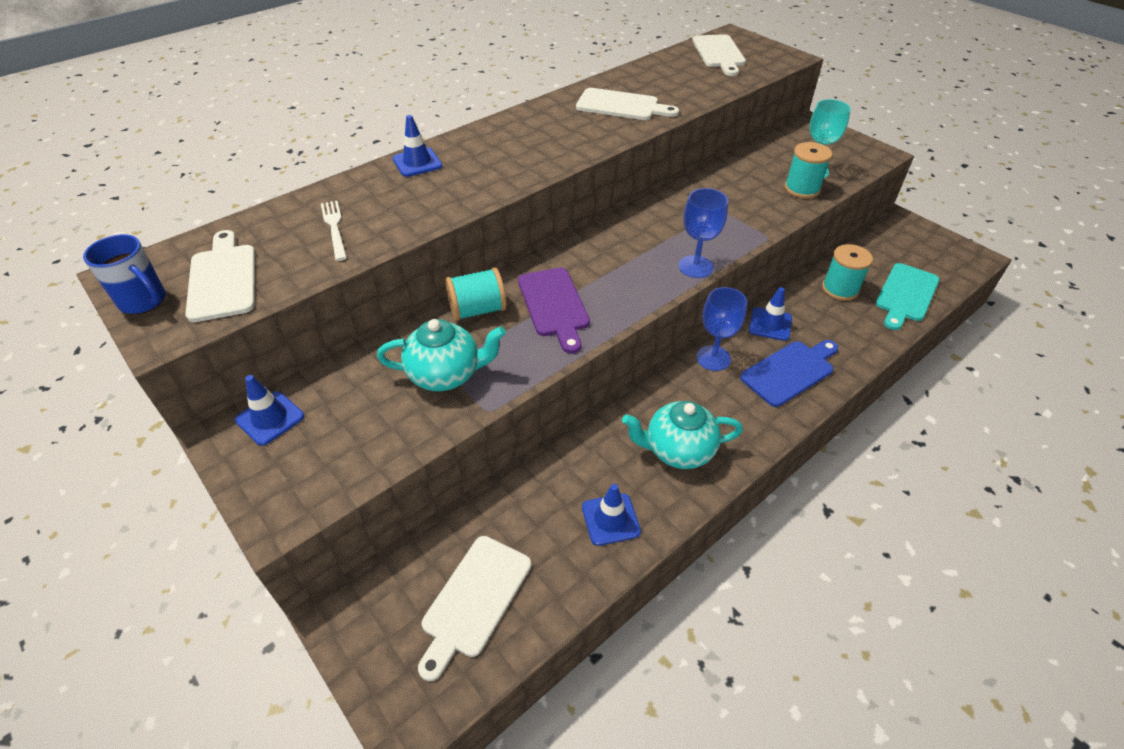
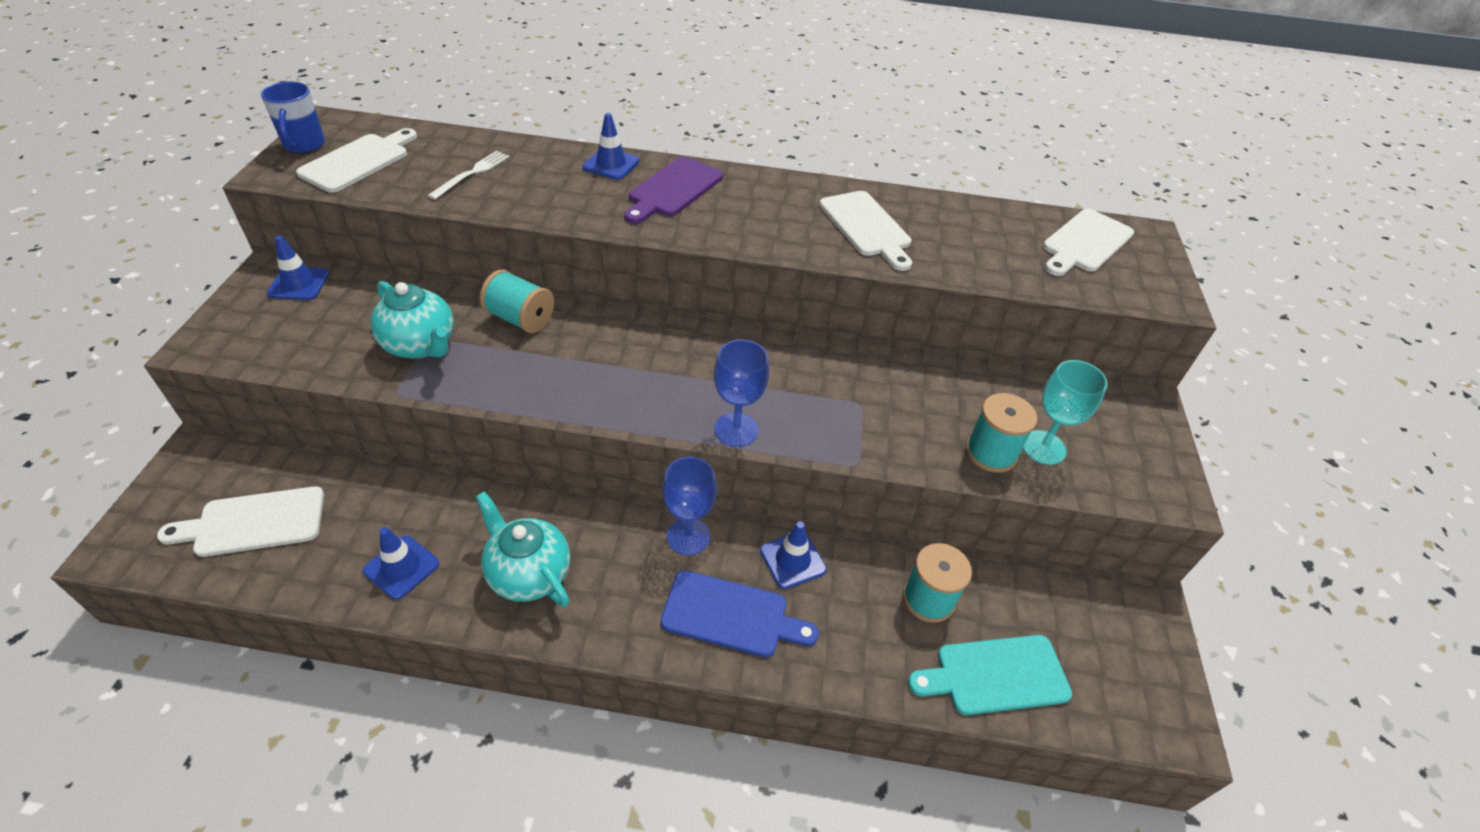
camera: 45 degrees right, 0 degrees up
purple cutting board [518,268,590,354] -> purple cutting board moved to [624,157,723,224]

